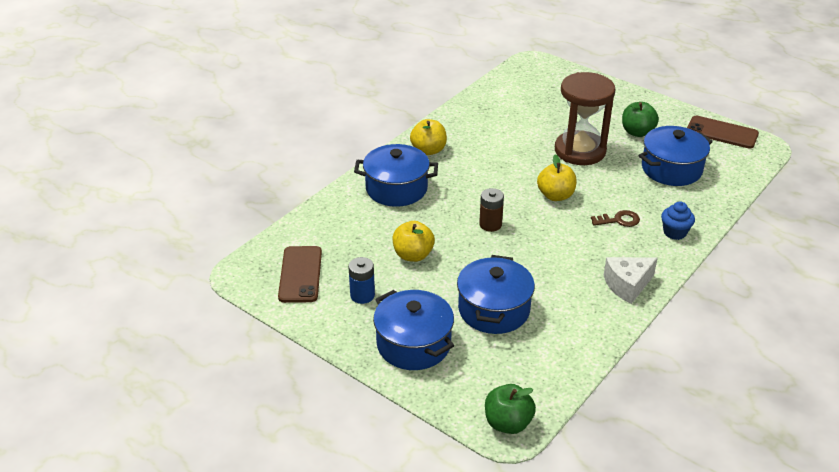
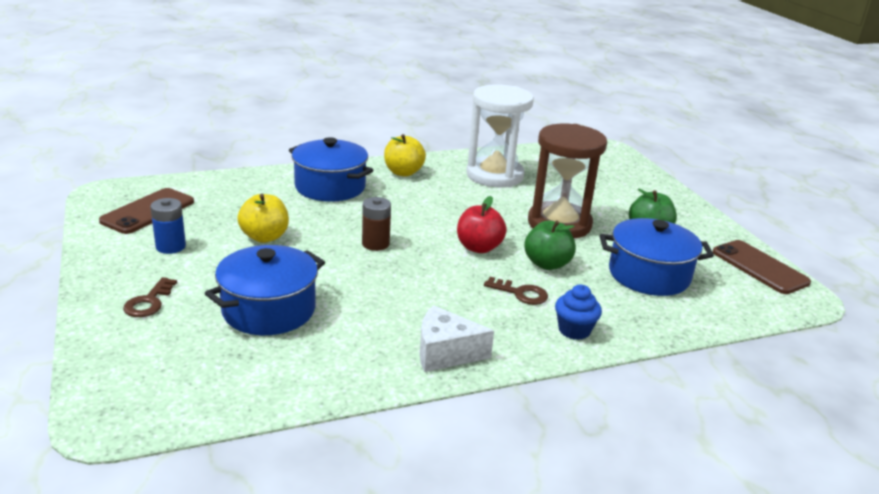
camera: 30 degrees right, 10 degrees down
blue pot [373,290,454,370] -> brown key [123,277,177,317]
green apple [485,384,536,434] -> green apple moved to [524,221,576,270]
yellow apple [537,155,576,201] -> red apple [457,196,507,253]
none -> white hourglass [466,84,534,187]

